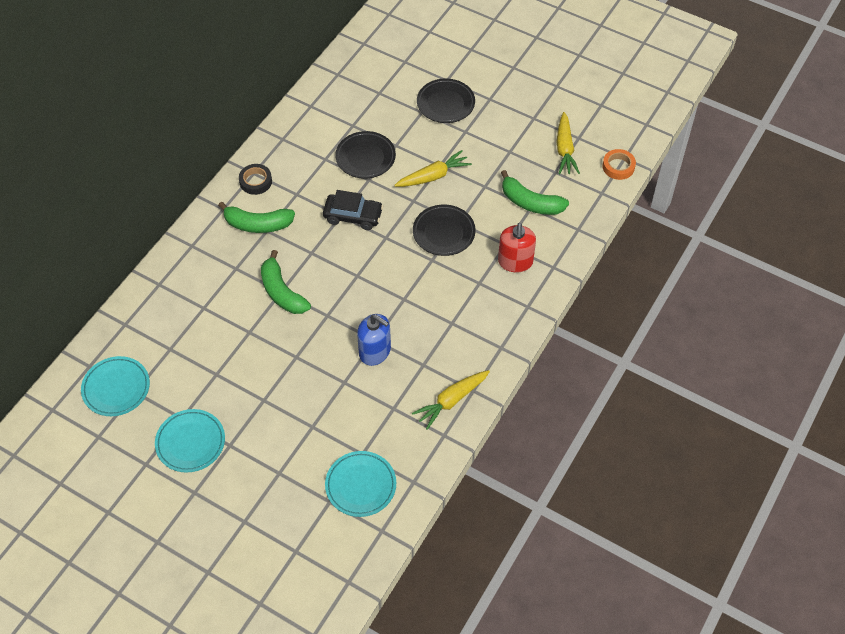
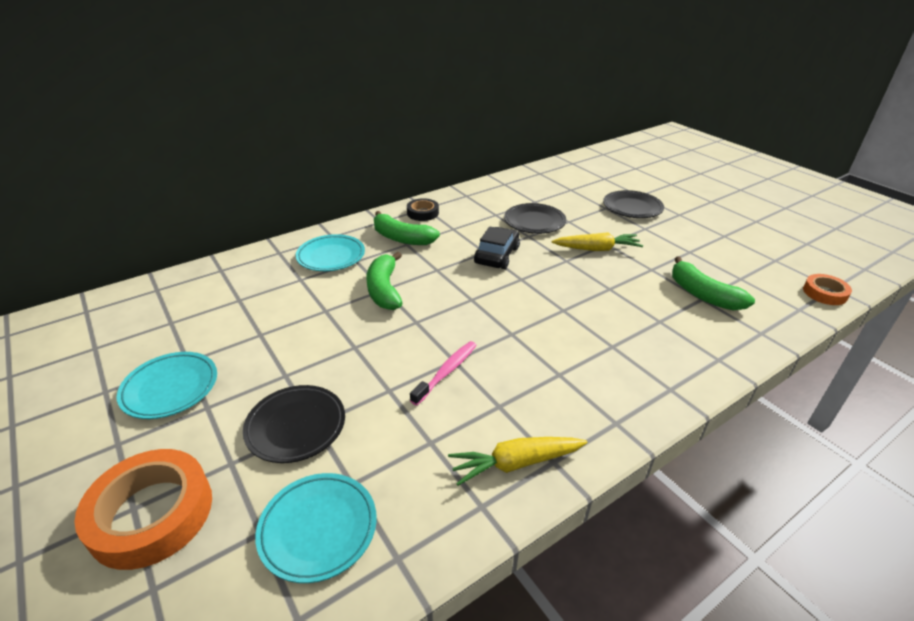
camera: 25 degrees right, 20 degrees down
turquoise plate [81,356,150,416] -> turquoise plate moved to [296,234,365,271]
black car [323,190,383,230] -> black car turned 105 degrees counterclockwise [474,227,520,269]
blue soap dispenser [357,314,391,366] -> pink toothbrush [410,341,477,406]
black plate [413,205,476,256] -> black plate moved to [243,385,345,463]
red soap dispenser [498,223,536,272] -> none
yellow carrot [557,112,580,175] -> none
none -> orange tape [74,449,212,570]

